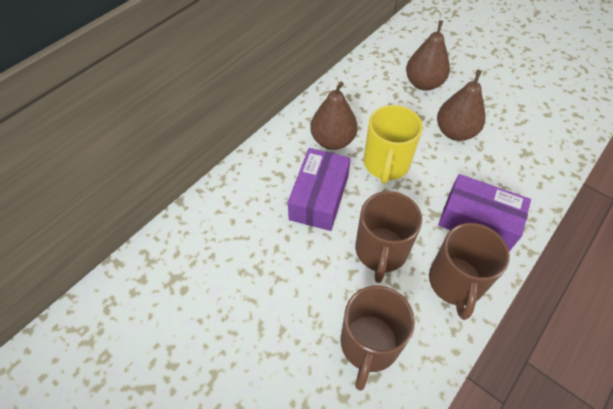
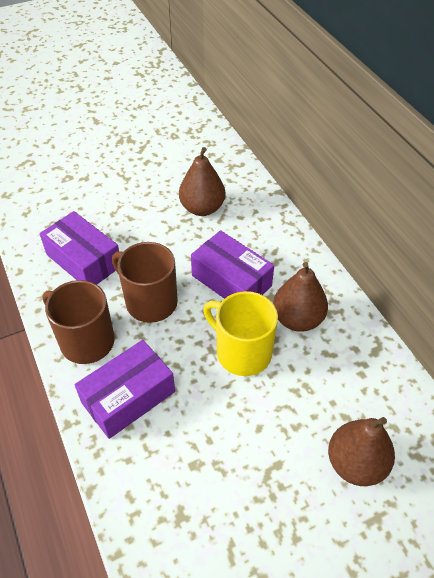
camera: 115 degrees right, 5 degrees down
brown mug [340,286,415,391] -> purple box [40,211,119,284]
brown pear [437,70,485,141] -> brown pear moved to [179,147,226,216]

